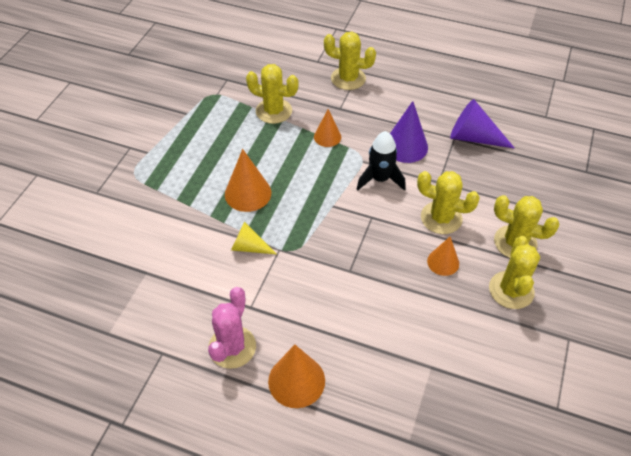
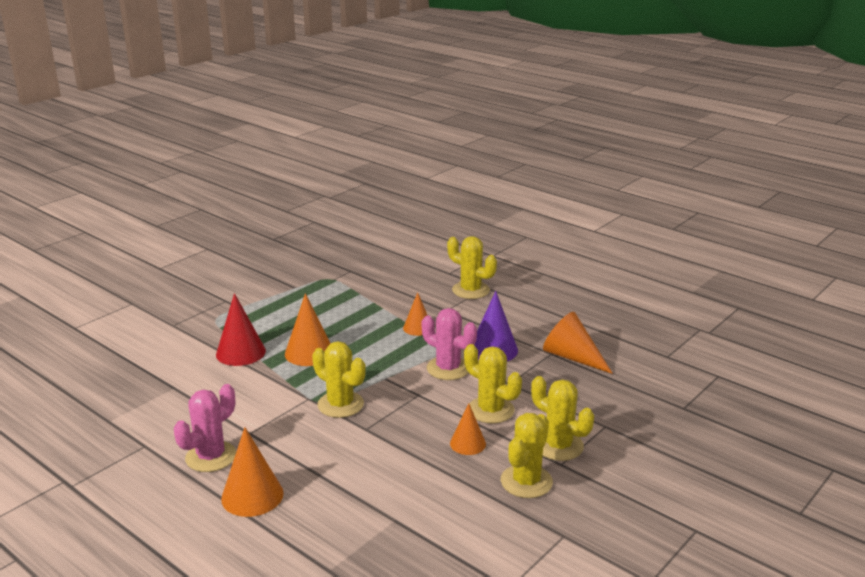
camera: 20 degrees right, 25 degrees down
yellow cone [231,222,277,254] -> none
yellow cactus [246,64,299,124] -> yellow cactus moved to [312,341,366,418]
black rocket [357,131,406,191] -> pink cactus [422,308,477,380]
purple cone [450,99,514,148] -> orange cone [543,312,613,374]
none -> red cone [216,293,266,366]

